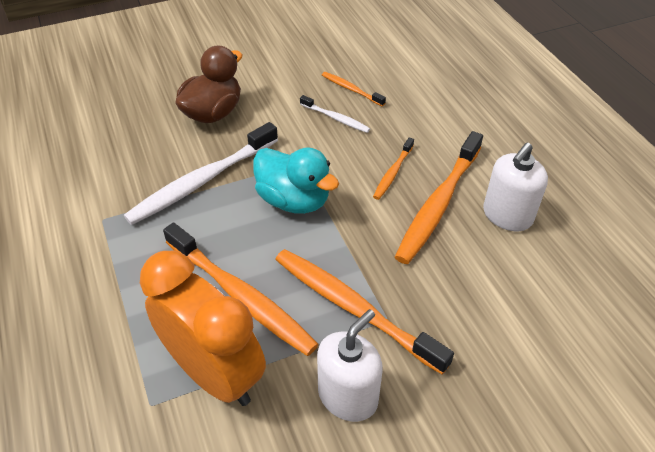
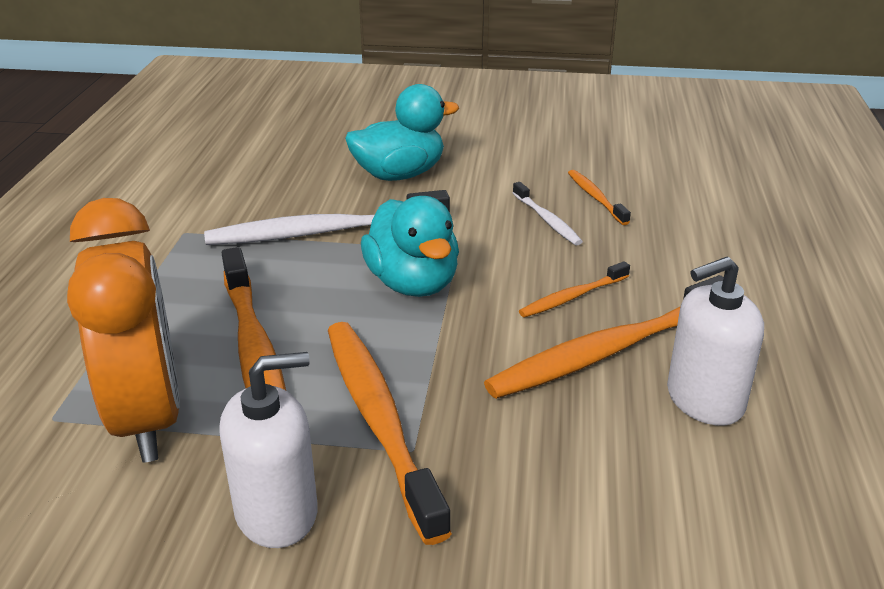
camera: 30 degrees right, 15 degrees down
brown duck [175,45,243,123] -> turquoise duck [345,84,459,181]

